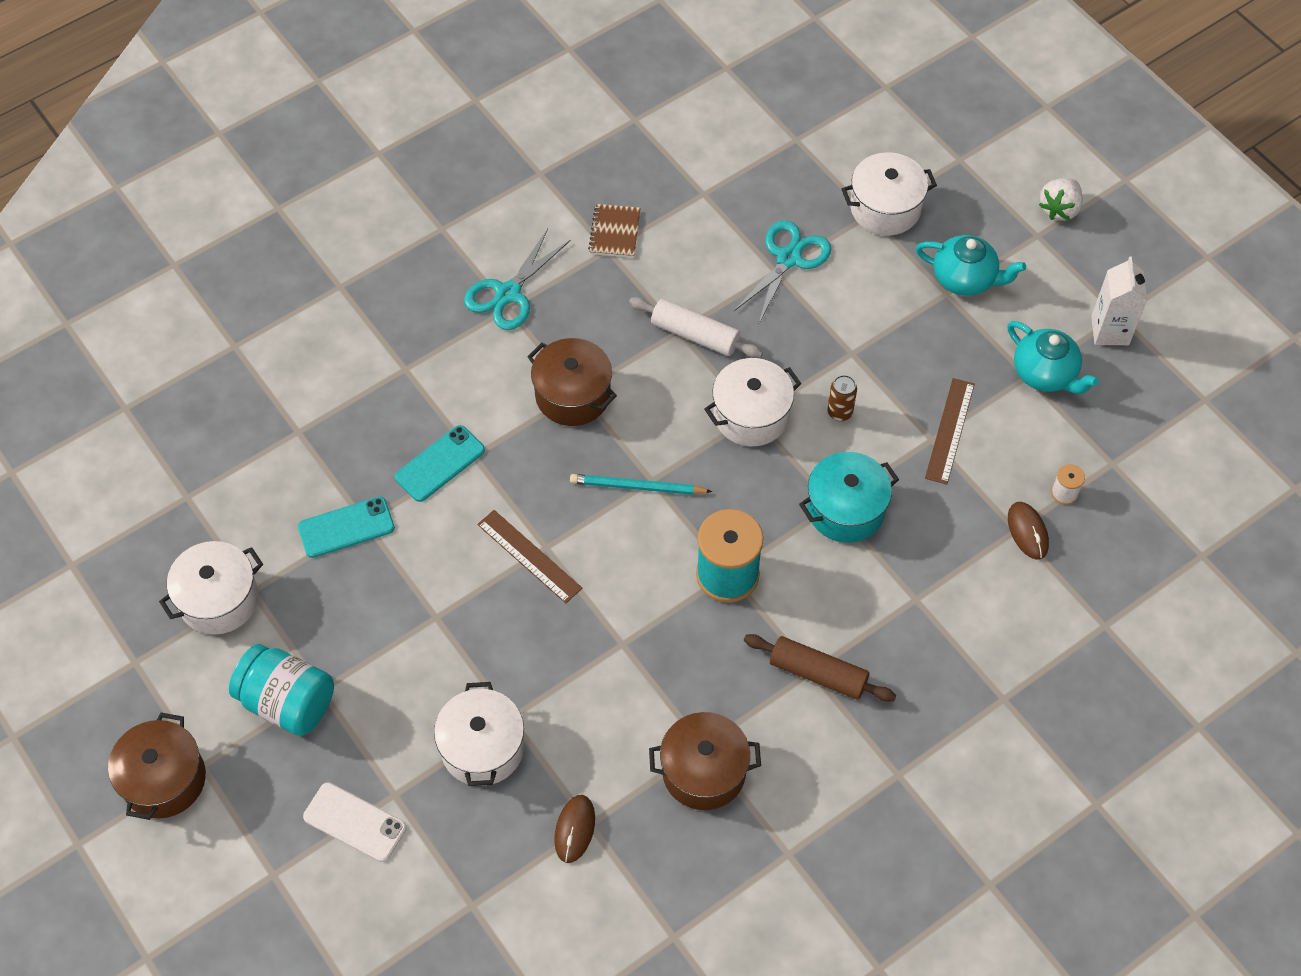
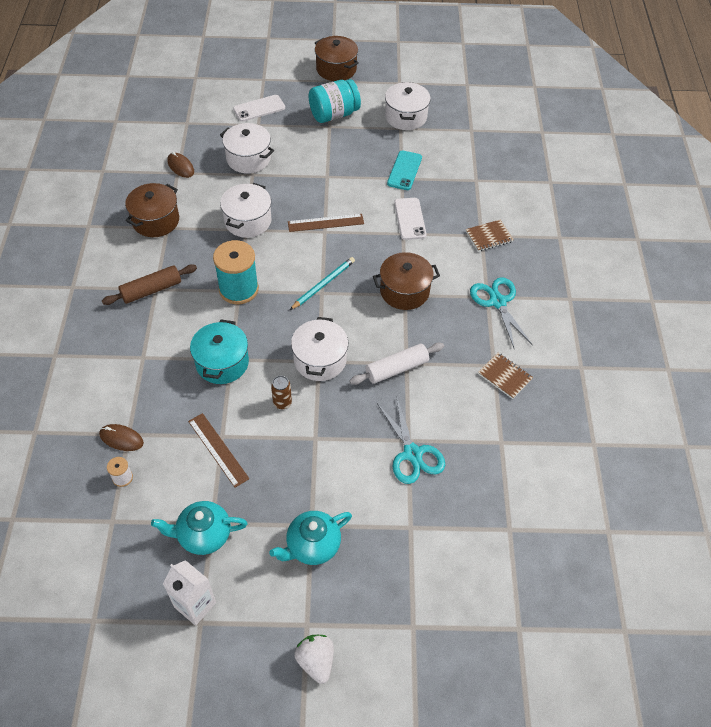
camera: 125 degrees right, 5 degrees down
turquoise phone [395,425,485,502] -> white phone [394,198,427,240]
white pot [841,152,937,235] -> white pot moved to [220,183,272,238]
none -> brown notebook [466,219,514,252]

